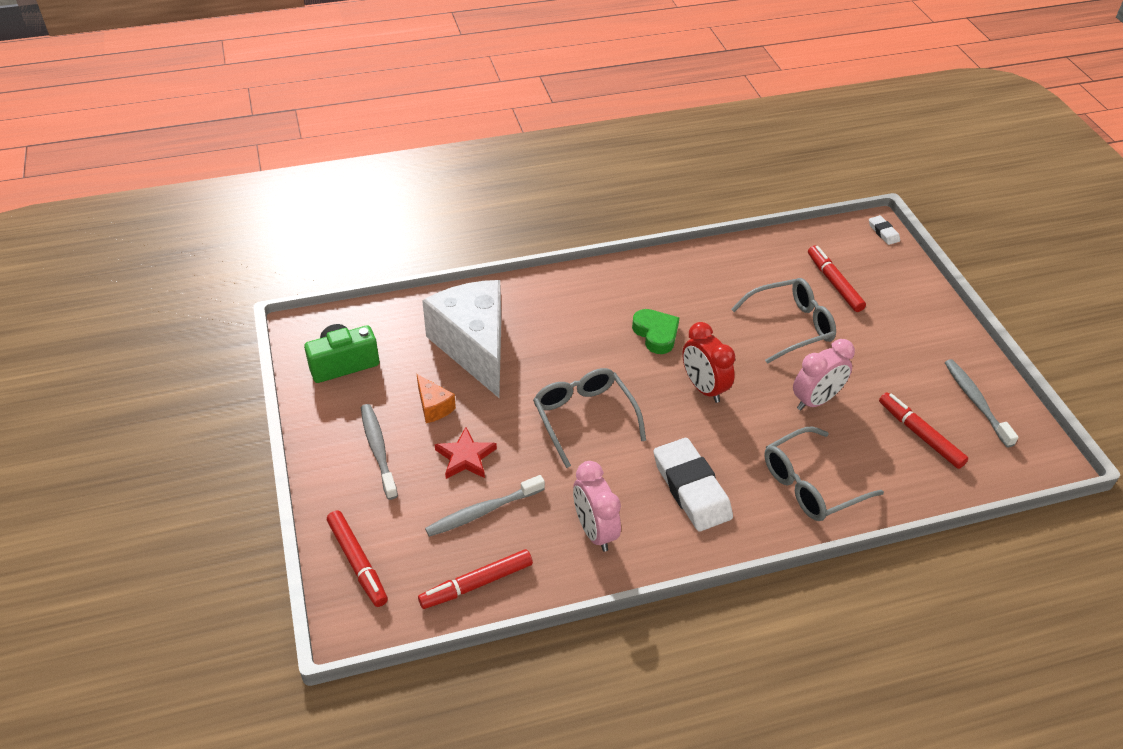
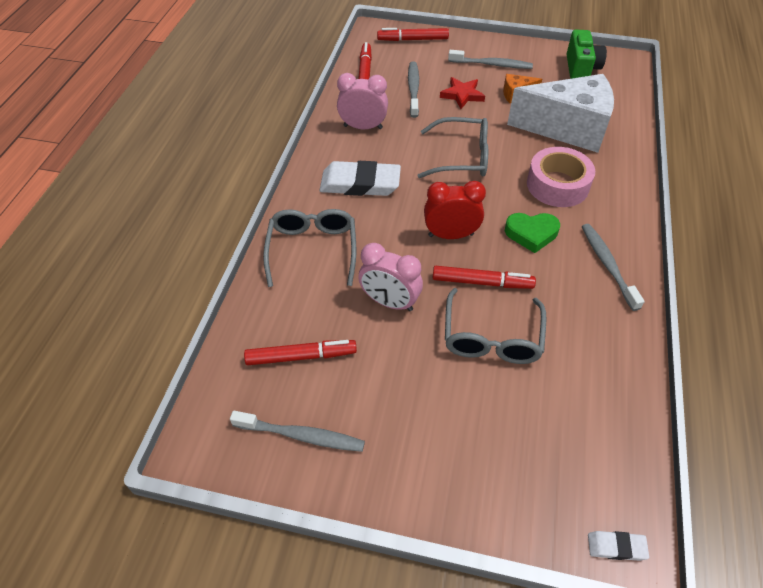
camera: 120 degrees right, 5 degrees up
pink clock [793,339,855,411] -> pink clock turned 60 degrees counterclockwise [358,243,423,311]
red marker [808,246,866,312] -> red marker moved to [433,266,536,289]
none -> pink tape [527,147,595,207]
none -> grey toothbrush [582,224,645,311]

